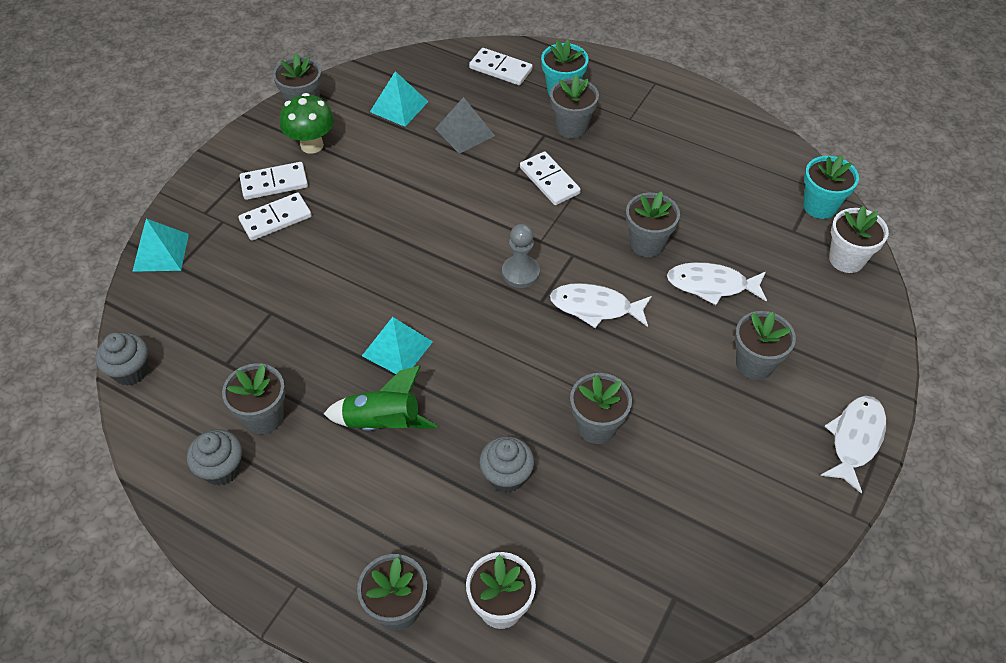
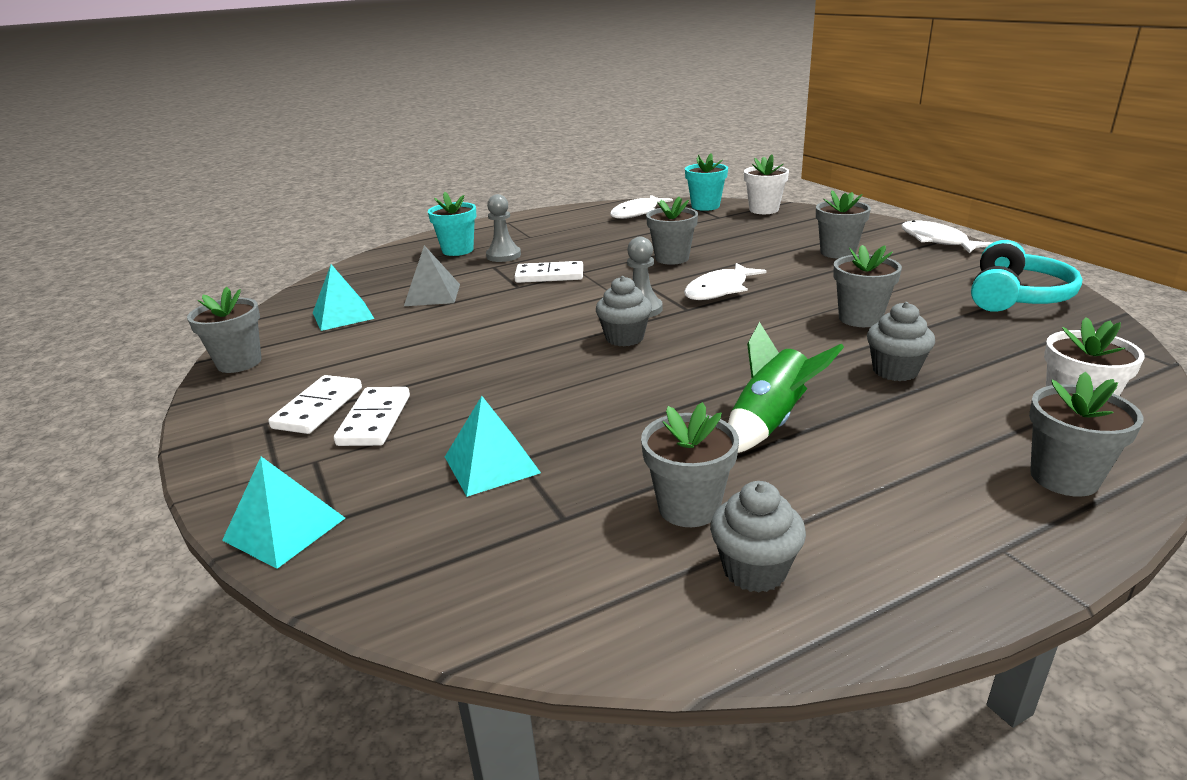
camera: 55 degrees left, 25 degrees down
grey cupcake [95,332,148,385] -> grey cupcake moved to [596,276,652,346]
green mushroom [280,93,334,154] -> none
turquoise pyramid [362,317,433,374] -> turquoise pyramid moved to [445,396,541,497]
white domino [469,48,533,85] -> none
grey flower pot [550,74,599,139] -> grey pawn [486,194,521,262]
white fish [667,262,767,305] -> white fish moved to [610,195,673,219]
none -> turquoise headphones [971,240,1082,312]

